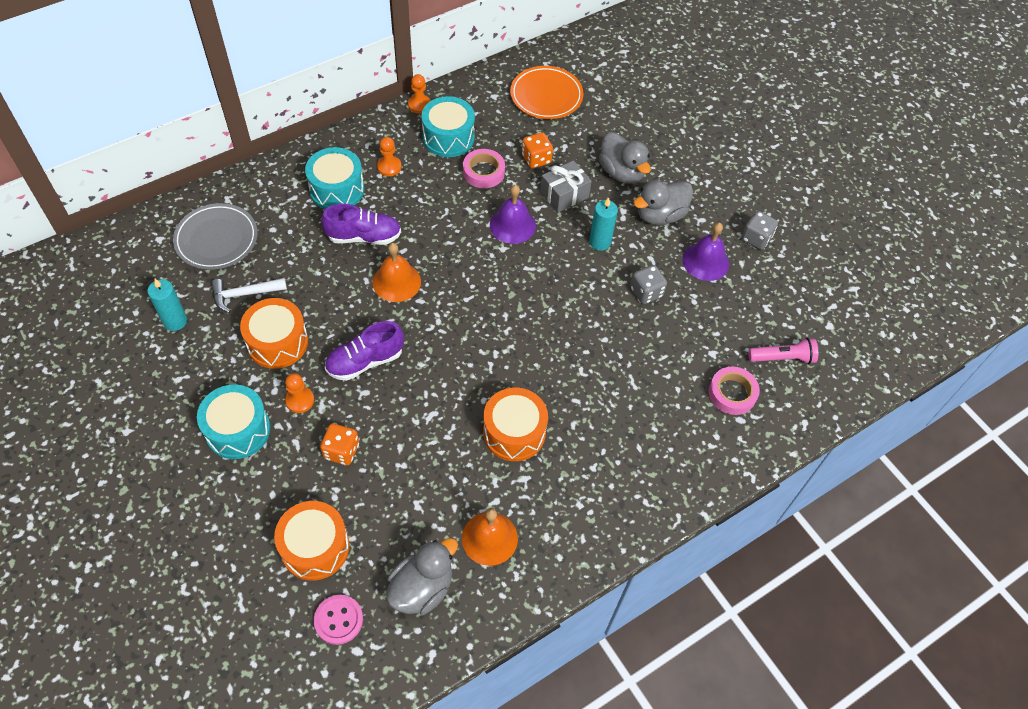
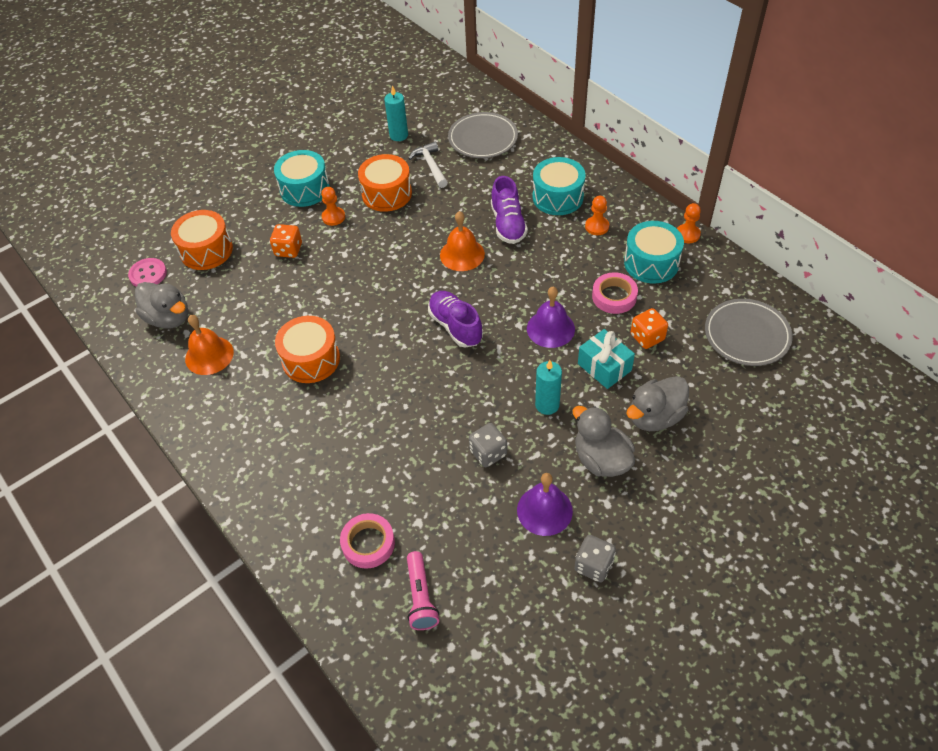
camera: 90 degrees right, 5 degrees down
purple shoe [325,321,404,381] -> purple shoe moved to [428,291,483,348]
orange plate [510,66,583,119] -> grey plate [705,299,793,366]
grey gift [540,160,592,213] -> turquoise gift [578,329,635,389]

